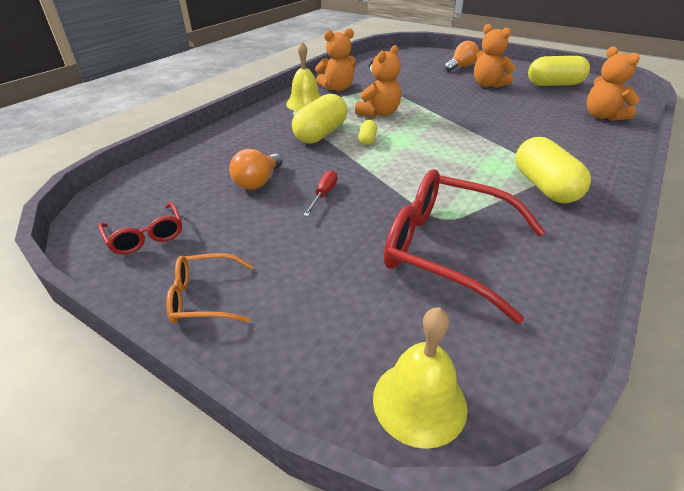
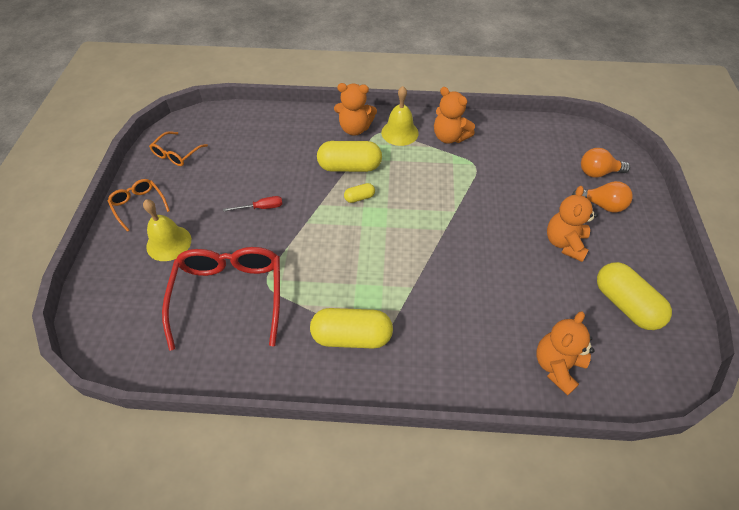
camera: 60 degrees right, 15 degrees up
red glasses [98,202,182,254] -> orange glasses [149,131,208,166]
orange light bulb [229,149,283,190] -> orange light bulb moved to [581,148,630,178]
orange teddy bear [355,45,401,117] -> orange teddy bear moved to [334,83,377,135]
yellow bell [373,307,467,449] -> yellow bell moved to [143,199,191,261]
yellow capsule [515,137,591,203] -> yellow capsule turned 45 degrees clockwise [310,308,393,348]

